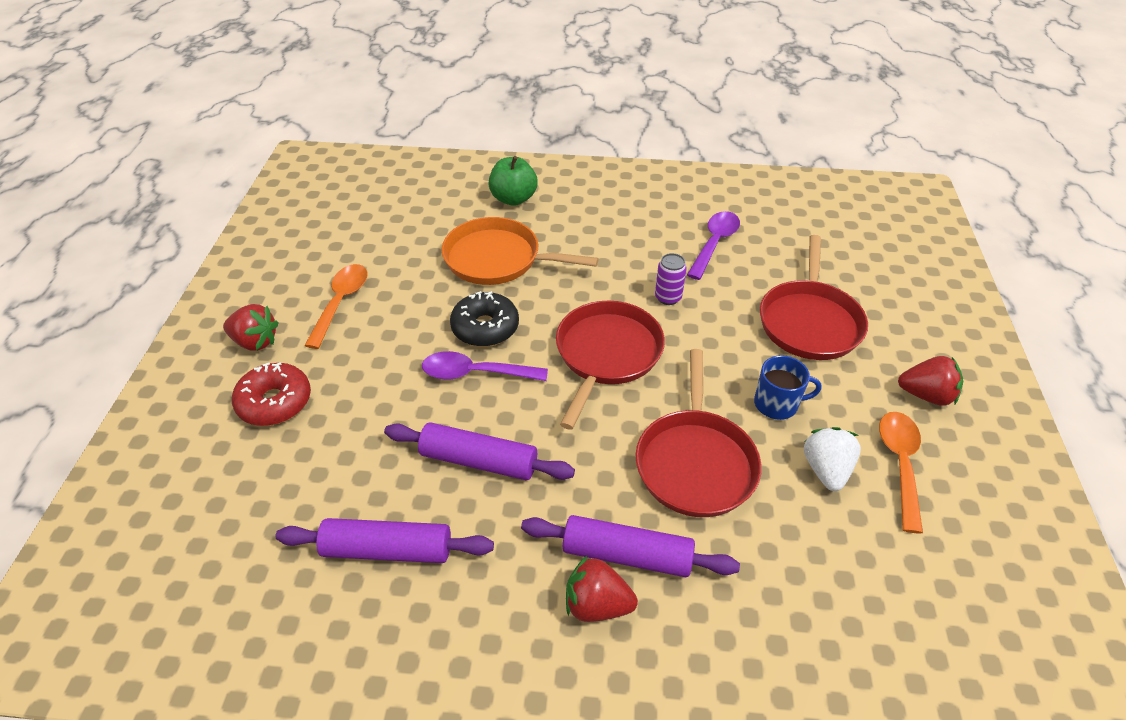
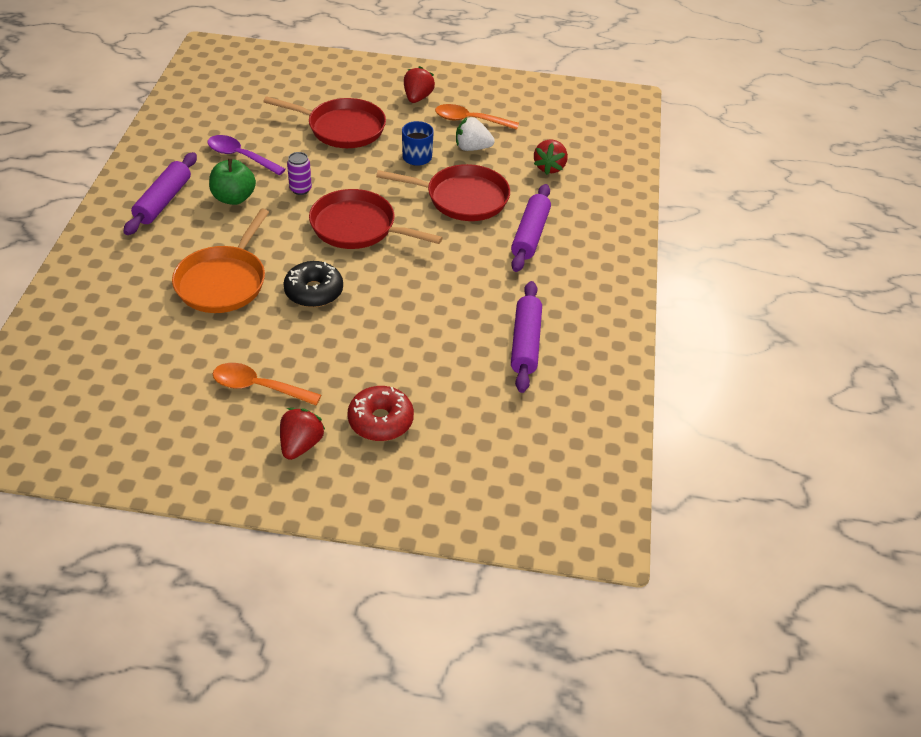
camera: 90 degrees left, 0 degrees up
purple rolling pin [384,422,575,480] -> purple rolling pin moved to [124,152,197,235]
purple spoon [422,351,548,381] -> none
green apple [489,156,538,206] -> green apple moved to [209,158,256,205]
red strawberry [566,556,638,622] -> red strawberry moved to [534,139,568,175]

